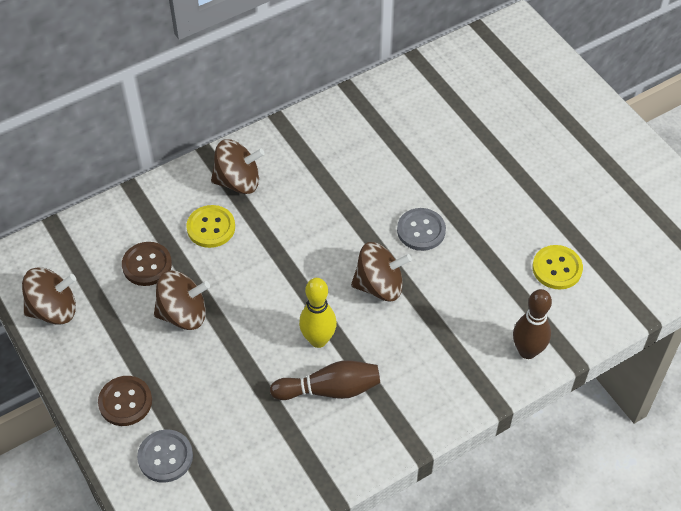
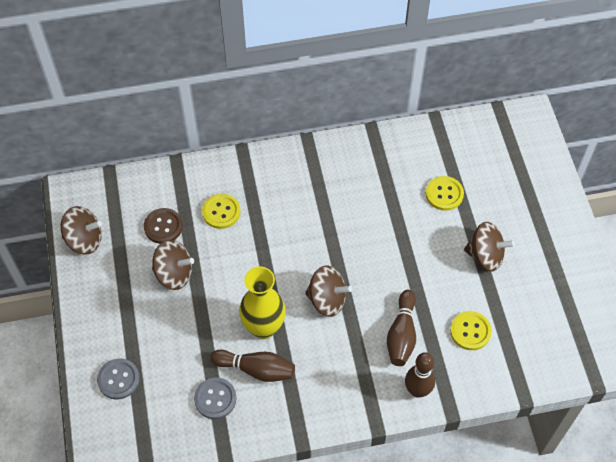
camera: 20 degrees right, 5 degrees up
brown button [98,376,152,426] -> none
brown spinning top [211,139,265,194] -> brown spinning top moved to [464,222,515,271]
yellow bowling pin [299,278,337,348] -> yellow vase [239,266,286,339]
grey button [397,208,446,251] -> grey button moved to [194,378,237,419]
none -> brown bowling pin [387,290,416,366]
none -> yellow button [426,176,464,211]

